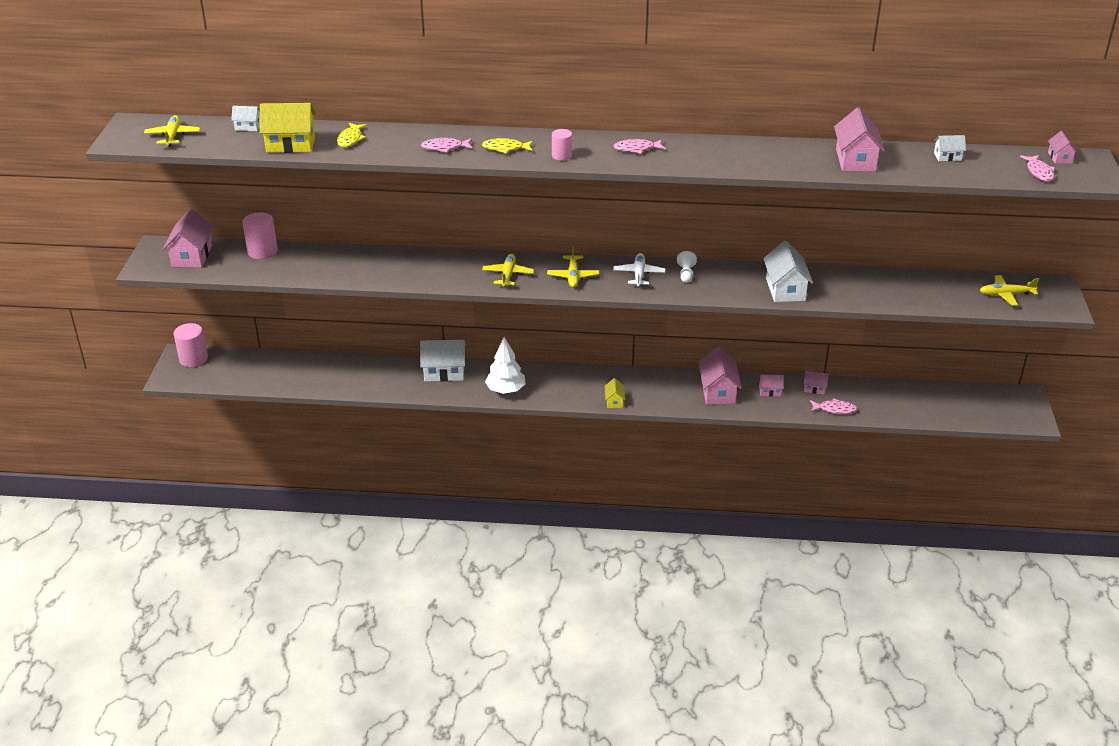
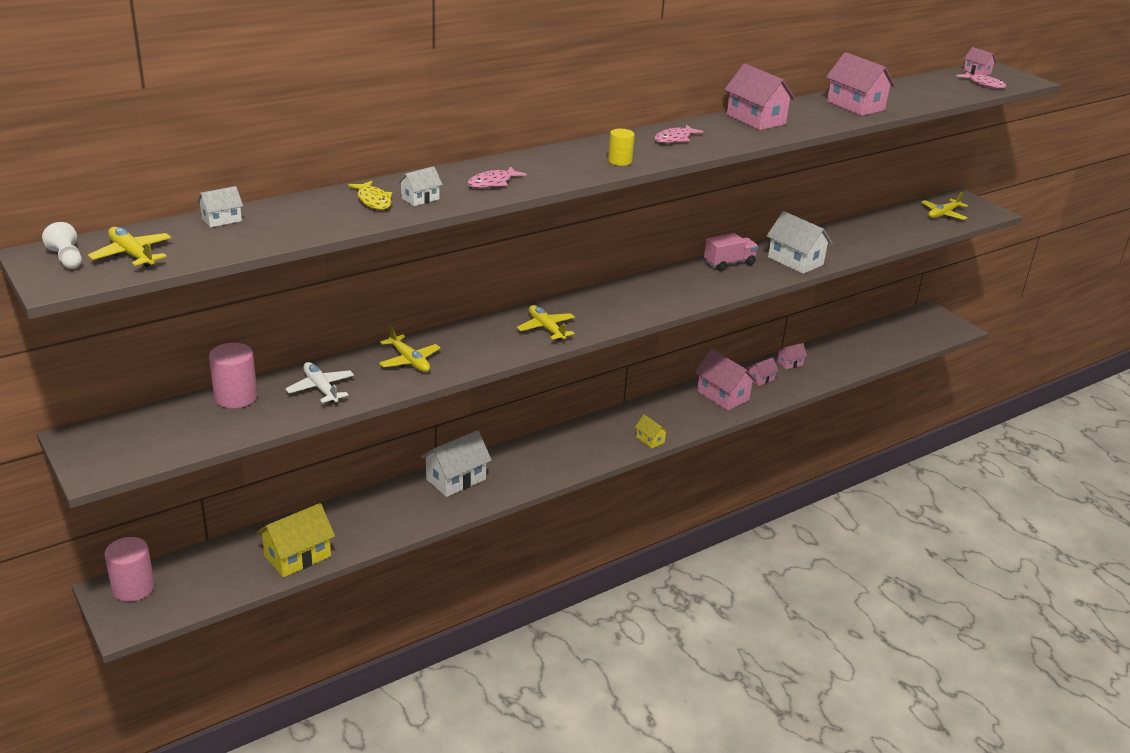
camera: 40 degrees left, 5 degrees down
pink house [163,209,213,268] -> pink house moved to [724,64,796,130]
yellow house [259,103,316,153] -> yellow house moved to [257,503,335,577]
yellow fish [482,138,533,153] -> none
white tree [485,337,526,394] -> none
yellow plane [547,246,599,288] -> yellow plane moved to [379,325,441,372]
pink cylinder [552,129,572,161] -> yellow cylinder [608,129,635,166]
white plane [613,253,665,286] -> white plane moved to [285,362,354,403]
white pawn [677,251,697,283] -> white pawn moved to [42,222,82,269]
pink fish [810,398,857,414] -> none
white house [934,135,966,161] -> white house moved to [398,166,443,206]
none -> pink truck [704,233,758,271]

